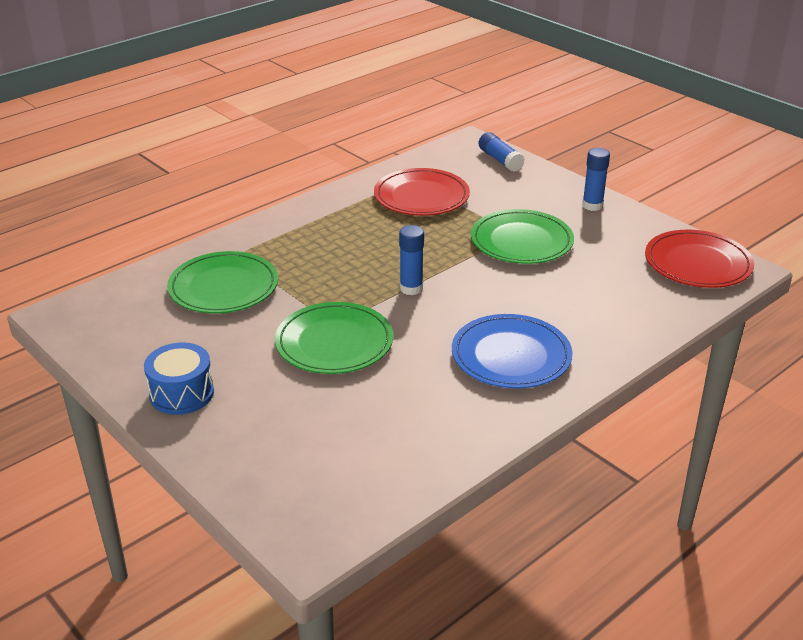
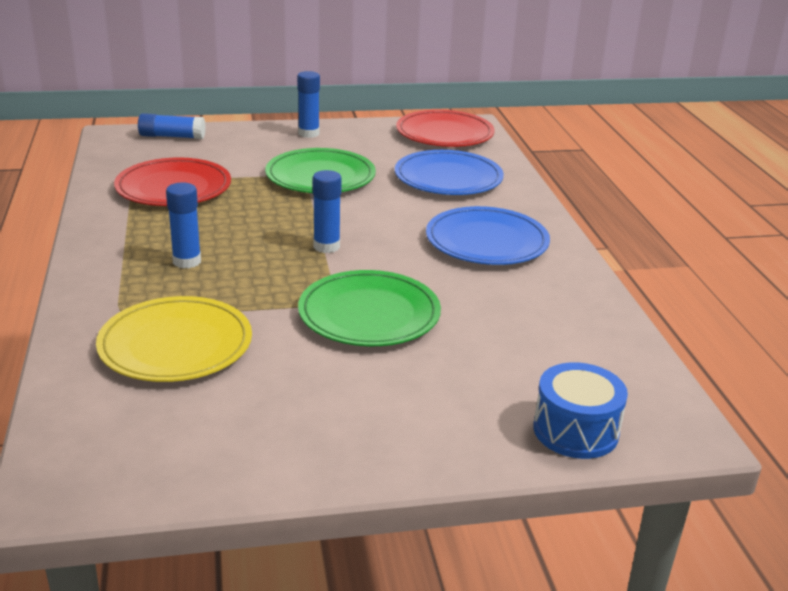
camera: 60 degrees left, 5 degrees down
blue drum [144,343,214,415] -> blue drum moved to [533,362,628,459]
green plate [167,251,278,314] -> yellow plate [96,296,252,382]
none -> blue glue stick [166,183,201,269]
none -> blue plate [395,150,504,195]

